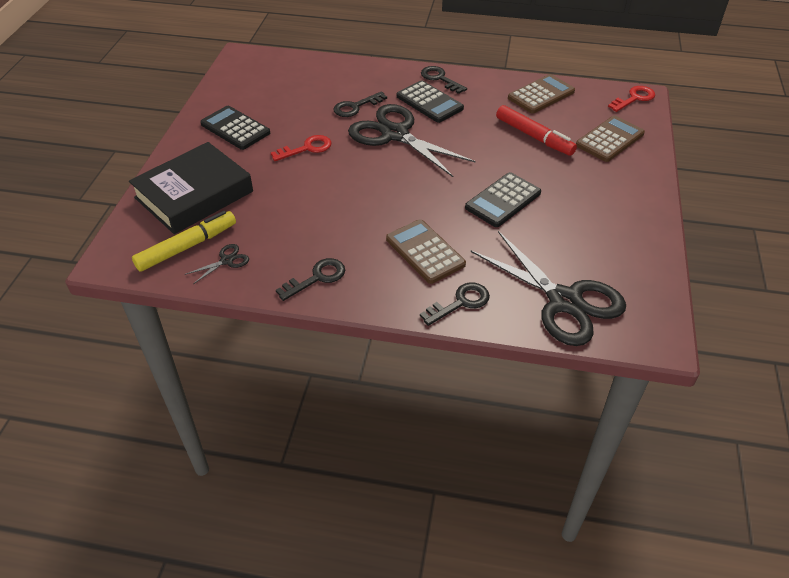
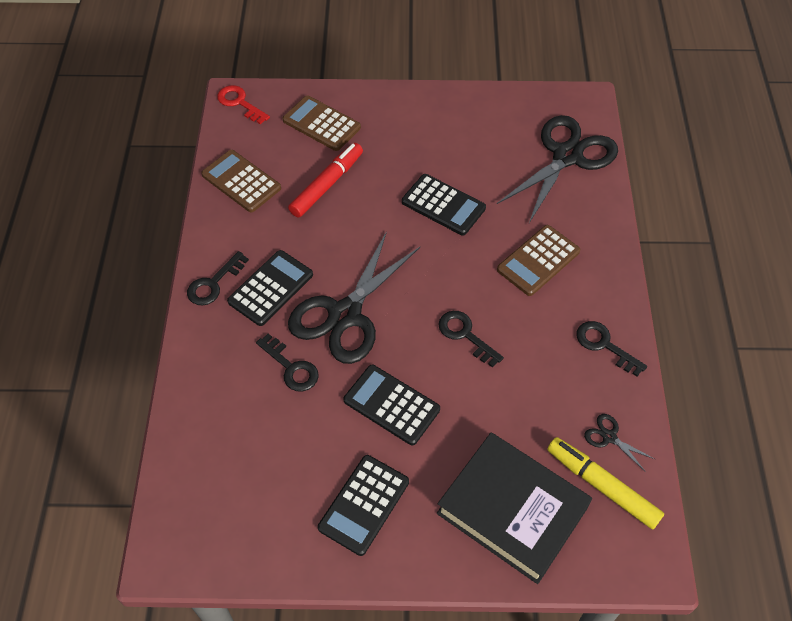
camera: 100 degrees left, 10 degrees up
red key [271,135,331,161] -> black calculator [344,365,440,445]
black key [420,282,490,326] -> black key moved to [438,311,504,367]

